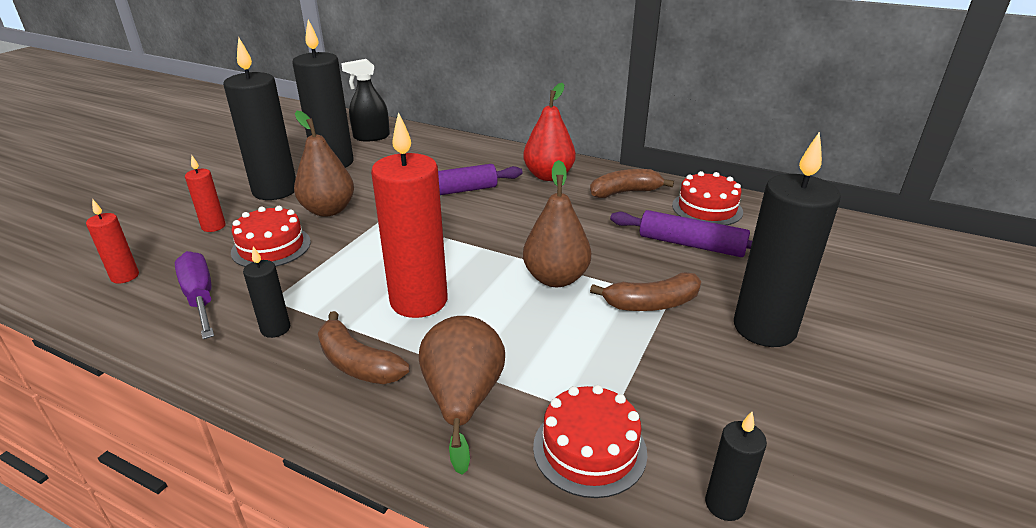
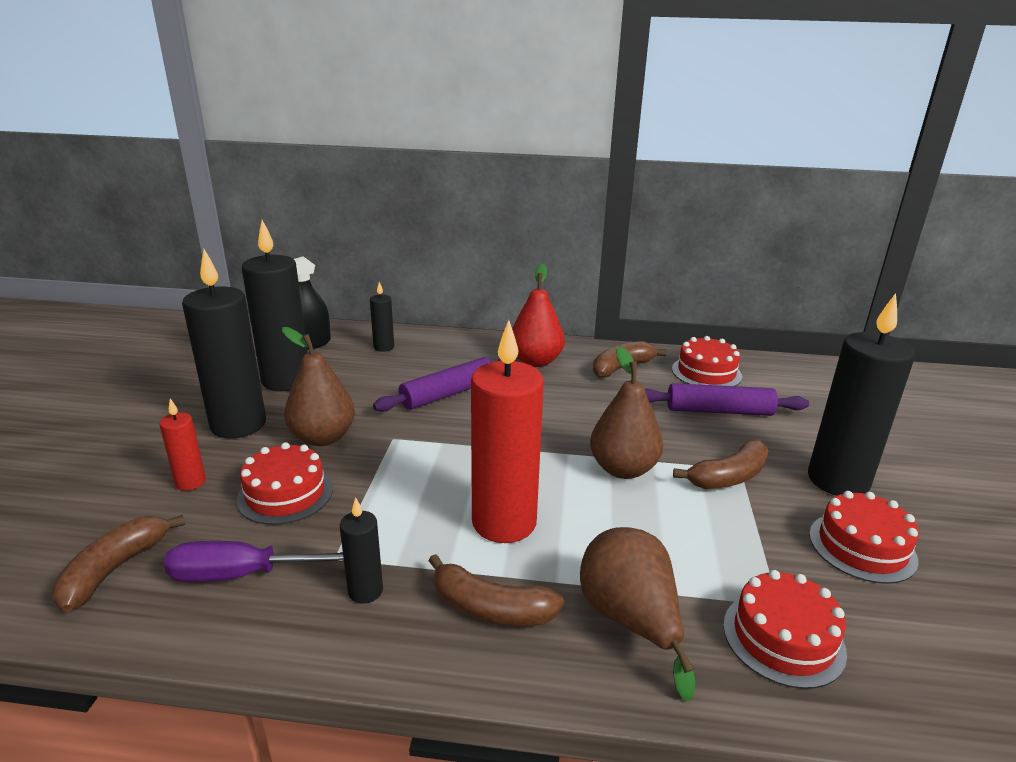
camera: 20 degrees left, 5 degrees down
red candle [86,199,139,283] -> brown banana [52,515,185,612]
purple screwdriver [175,251,214,339] -> purple screwdriver turned 45 degrees counterclockwise [164,541,344,582]
black candle [705,412,767,521] -> black candle moved to [370,282,394,352]
none -> red cake [809,491,919,584]

